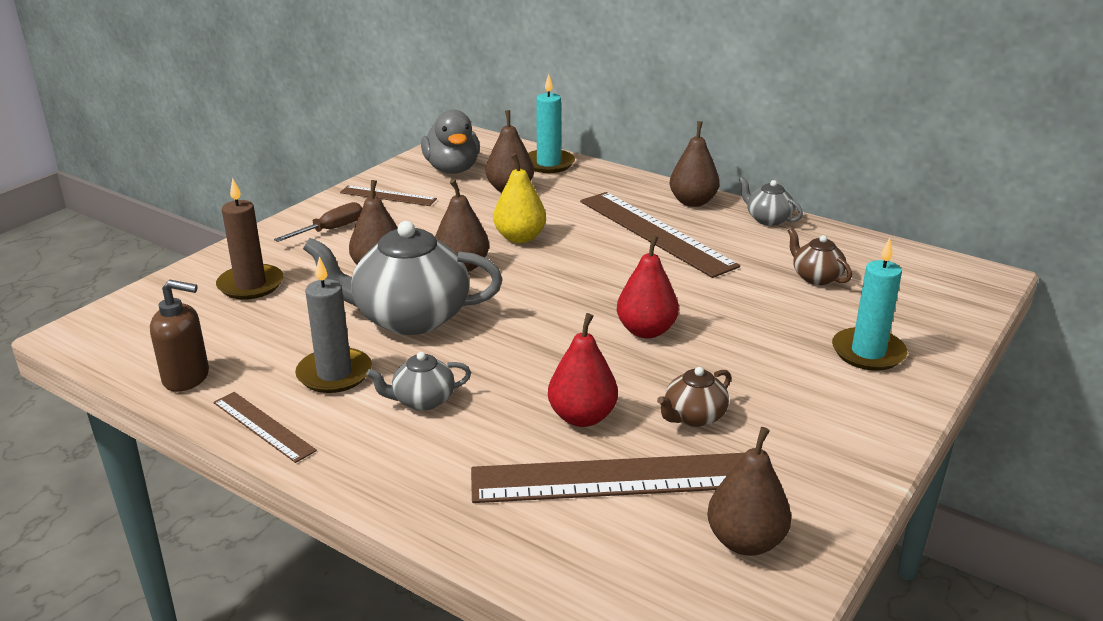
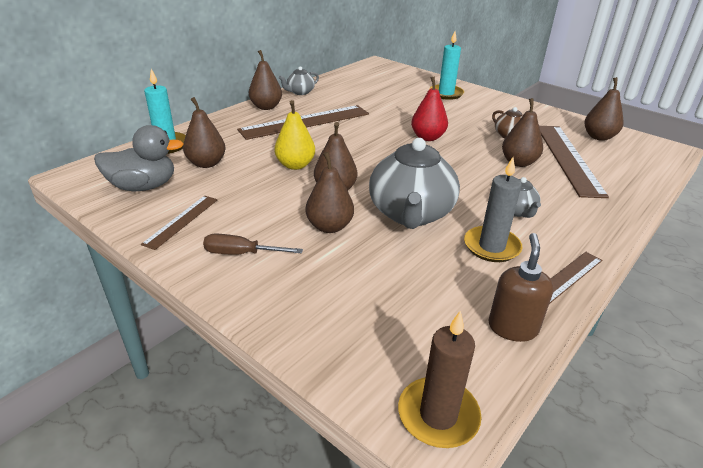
camera: 85 degrees left, 5 degrees up
brown candle [216,178,284,300] -> brown candle moved to [398,311,481,448]
brown screwdriver [274,202,362,242] -> brown screwdriver turned 45 degrees counterclockwise [203,233,303,255]
red pear [548,313,618,427] -> brown pear [502,98,543,167]
brown teapot [787,228,852,285] -> none

